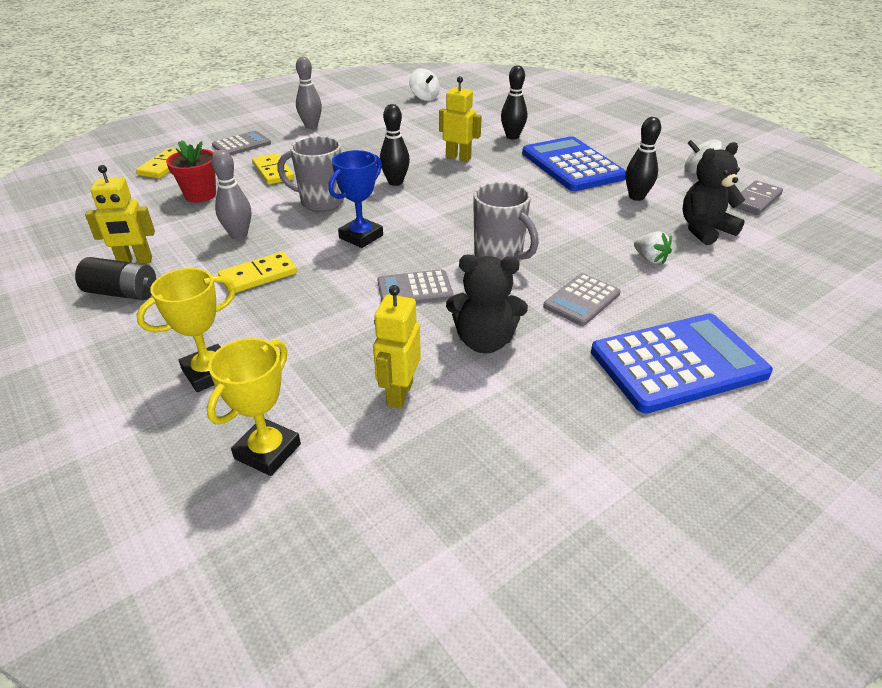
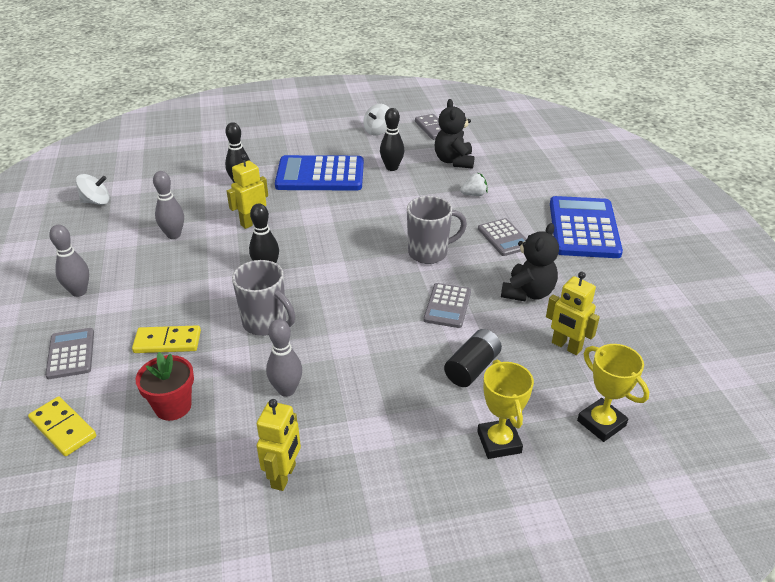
camera: 65 degrees left, 0 degrees up
black battery [75,257,156,300] -> black battery moved to [444,329,502,387]
yellow domino [218,252,297,293] -> none
grey mug [277,136,344,212] -> grey mug turned 90 degrees counterclockwise [232,260,295,336]
blue trophy [328,150,383,248] -> none
none -> grey bowling pin [153,171,184,239]

